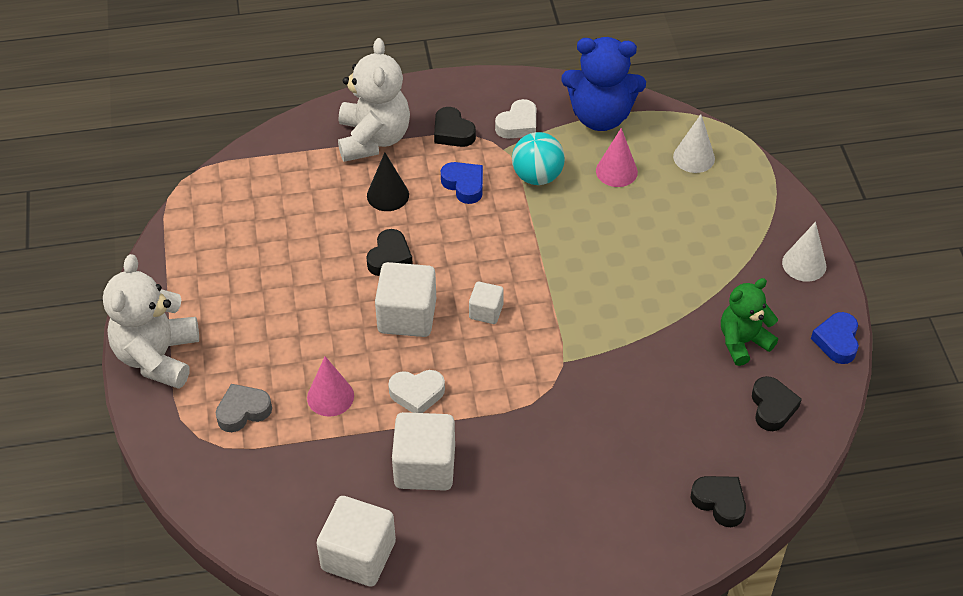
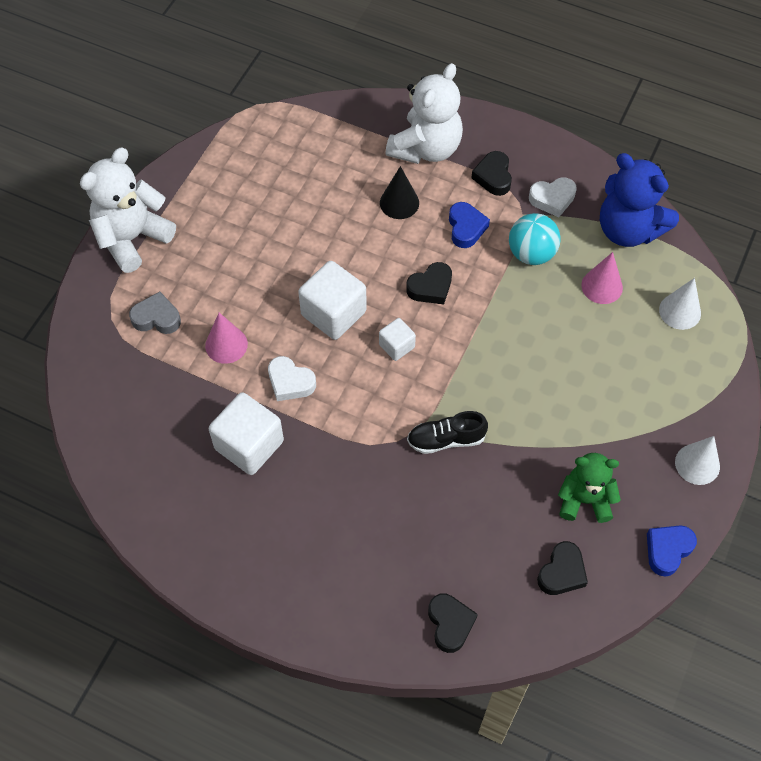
camera: 35 degrees right, 10 degrees up
white cube [317,496,396,587] -> none
black heart [366,229,413,276] -> black heart moved to [406,262,452,304]
none -> black shoe [407,411,488,454]

